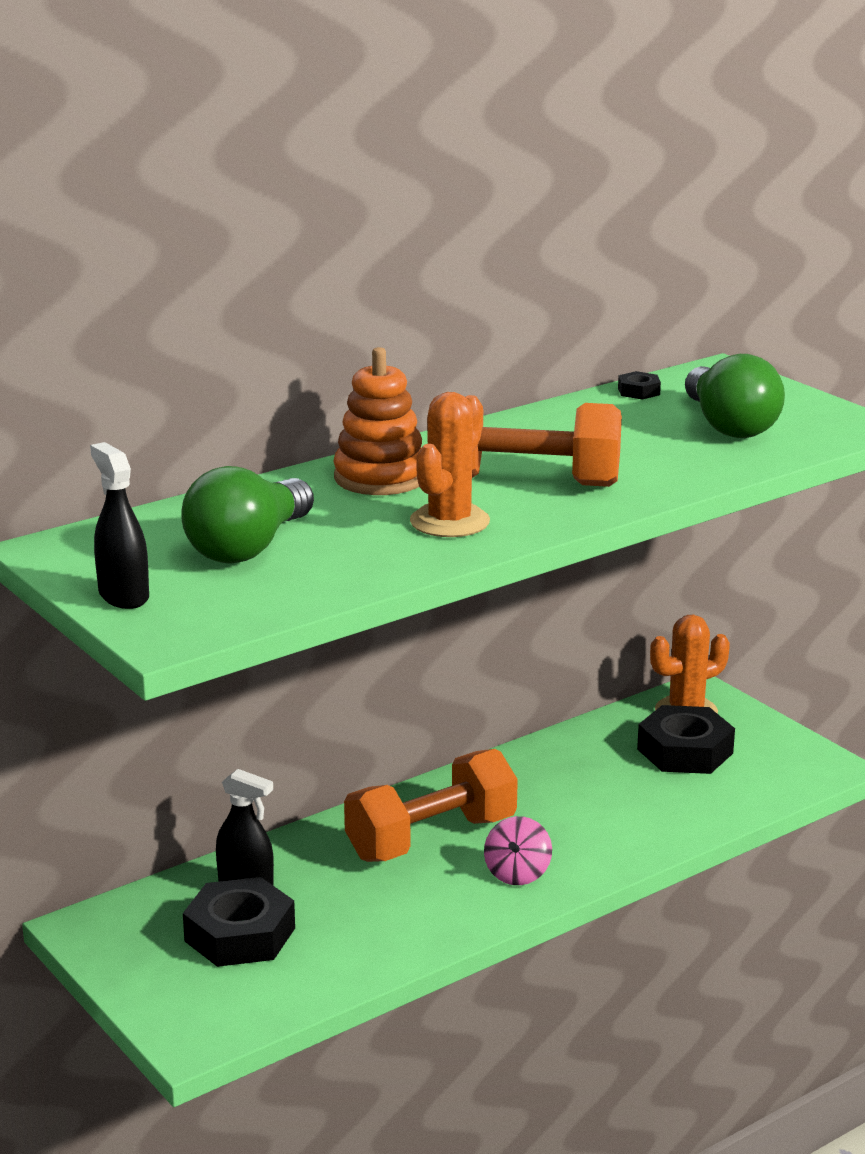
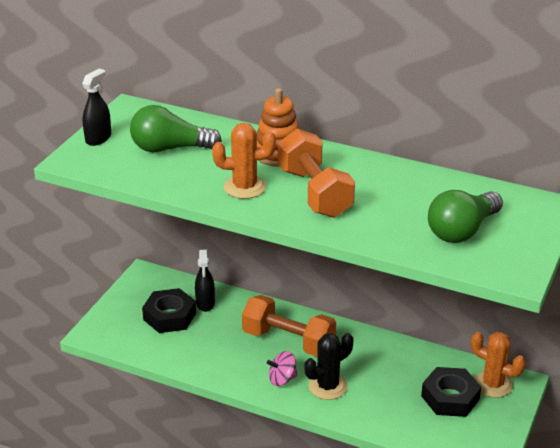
camera: 60 degrees right, 10 degrees up
black nut [618,371,661,400] -> none
none -> black cactus [304,333,353,400]

